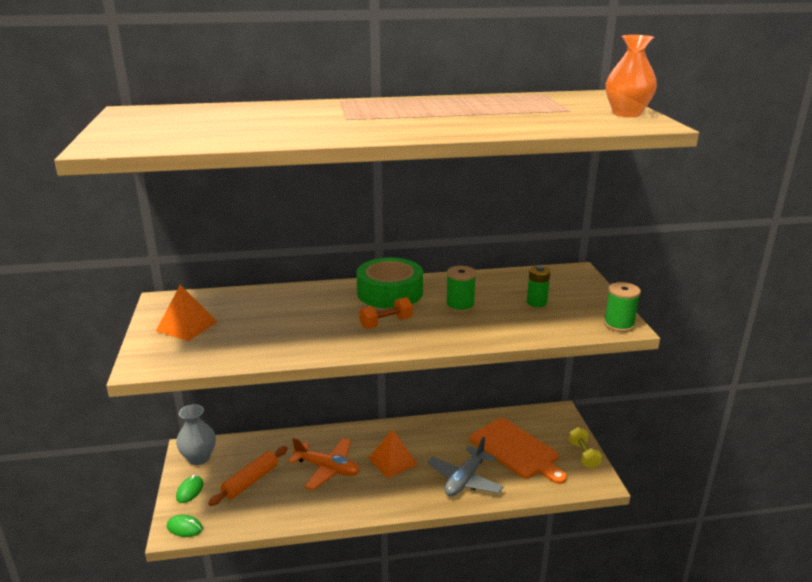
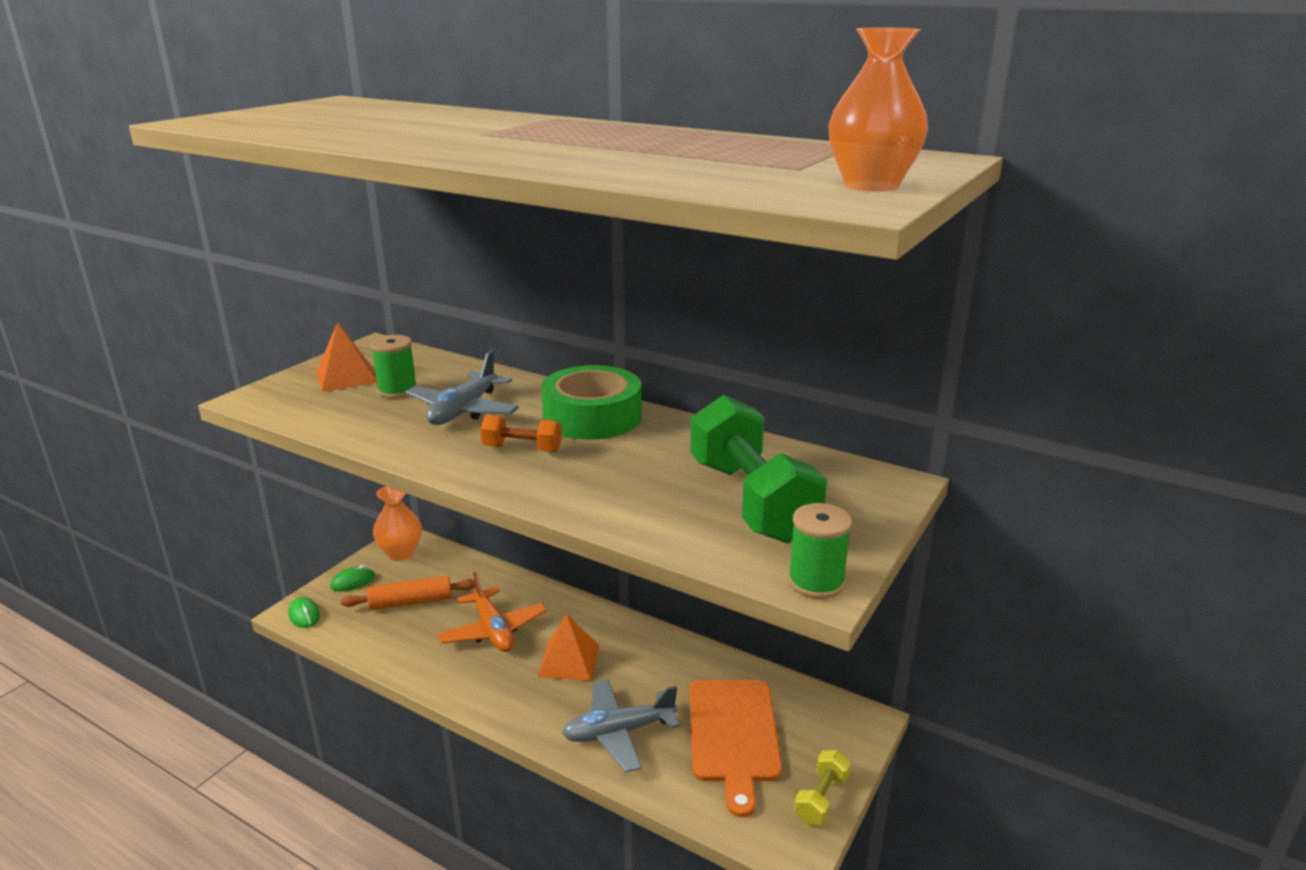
camera: 40 degrees right, 0 degrees up
grey vase [176,404,216,465] -> orange vase [373,486,422,561]
green spool [446,266,476,313] -> green spool moved to [370,335,417,398]
green battery [527,266,551,307] -> green dumbbell [690,395,827,543]
none -> grey plane [405,351,519,425]

